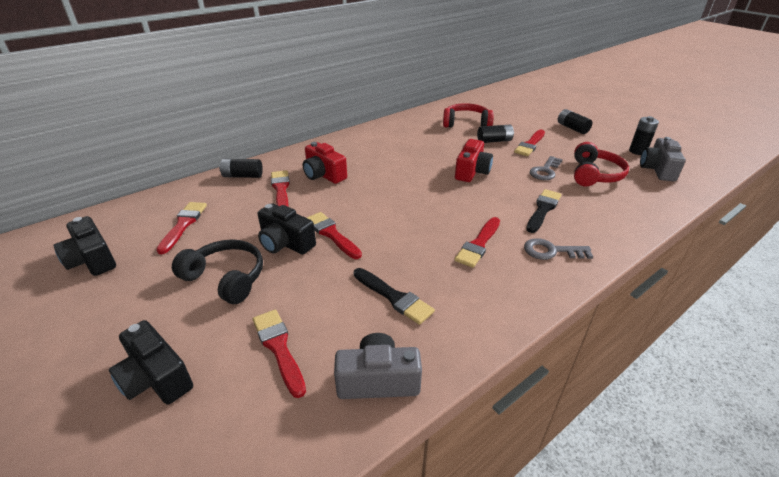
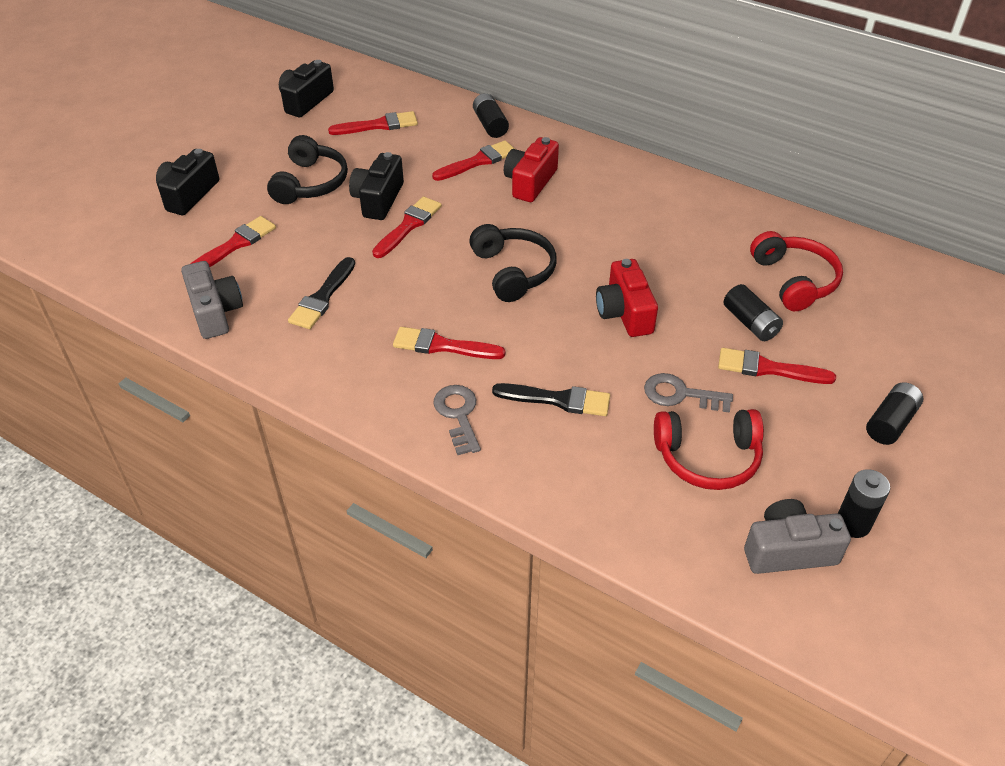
camera: 70 degrees right, 10 degrees up
red camera [455,139,493,182] -> red camera turned 75 degrees clockwise [596,259,658,337]
none -> black headphones [469,224,556,302]

